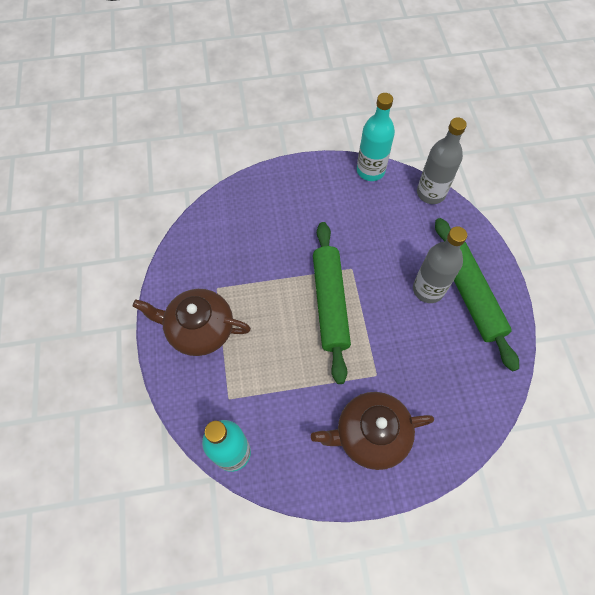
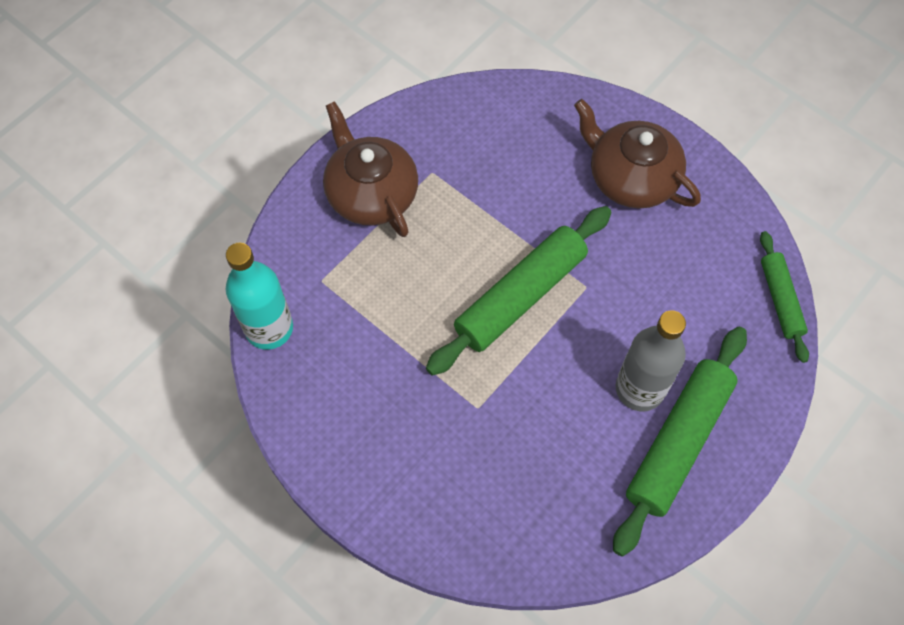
camera: 50 degrees right, 0 degrees up
brown teapot [311,392,434,470] -> brown teapot moved to [574,99,701,208]
turquoise bottle [357,93,395,181] -> none
grey bottle [417,117,467,204] -> green rolling pin [760,231,809,363]

